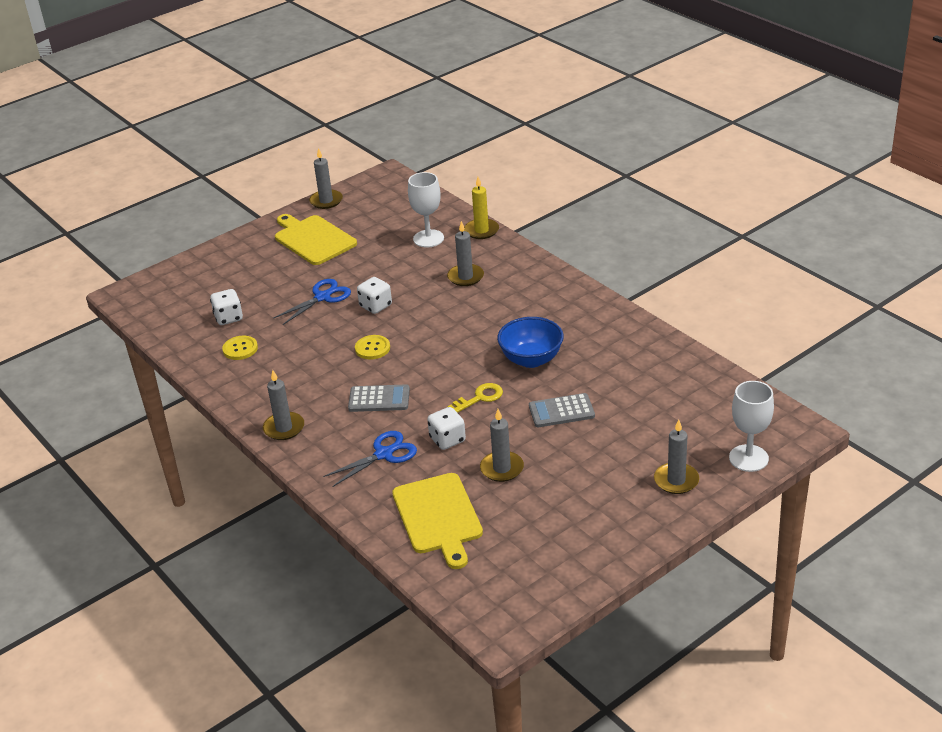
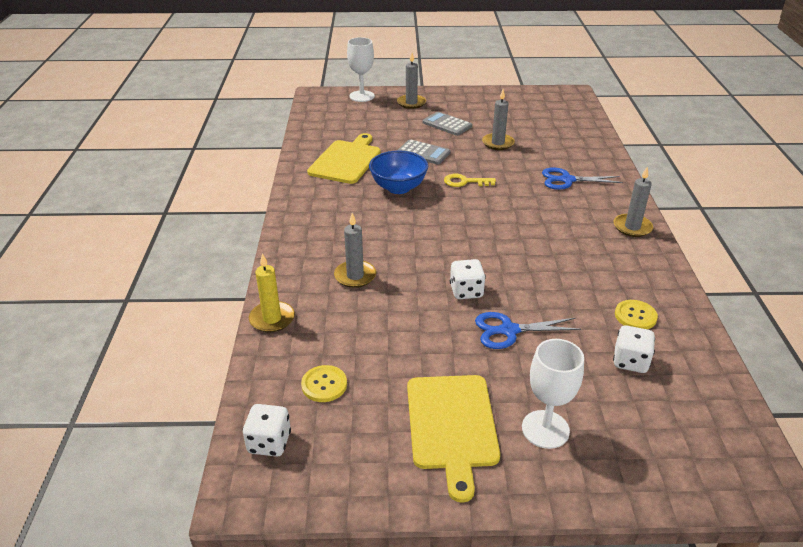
camera: 145 degrees left, 0 degrees up
grey candle [309,148,343,209] -> none
grey calculator [348,384,410,412] -> grey calculator moved to [423,112,472,136]
yellow button [355,335,390,360] -> yellow button moved to [301,365,347,402]
yellow cutting board [392,473,483,569] -> yellow cutting board moved to [307,133,381,184]
white goblet [408,172,444,247] -> white goblet moved to [522,339,584,449]
white dice [427,407,466,450] -> white dice moved to [242,404,291,457]

